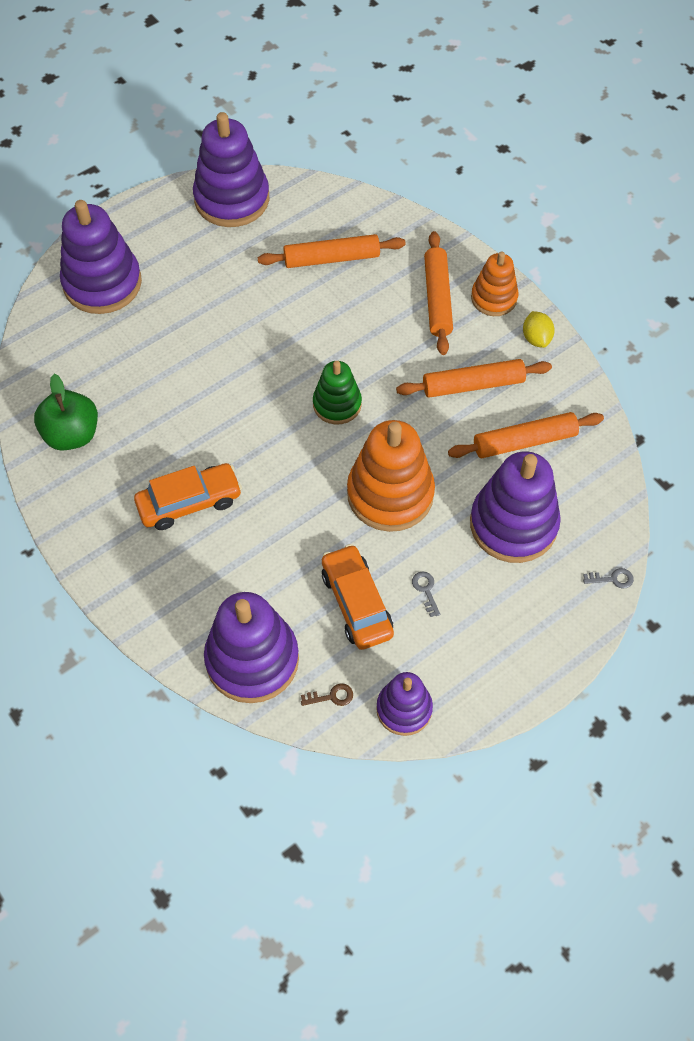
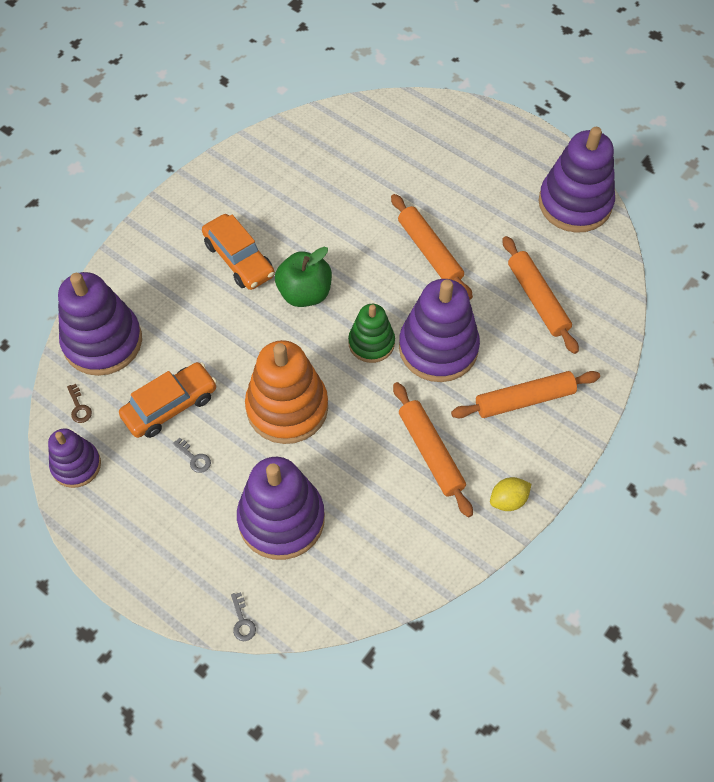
camera: 75 degrees right, 0 degrees up
green apple [34,374,98,451] -> green apple moved to [275,247,332,307]
purple stacking toy [60,200,142,314] -> purple stacking toy moved to [399,279,480,382]
grey key [412,572,440,617] -> grey key turned 75 degrees clockwise [173,438,211,473]
orange rolling pin [448,412,604,458] -> orange rolling pin moved to [391,194,473,300]
orange stacking toy [471,251,519,316] -> none

